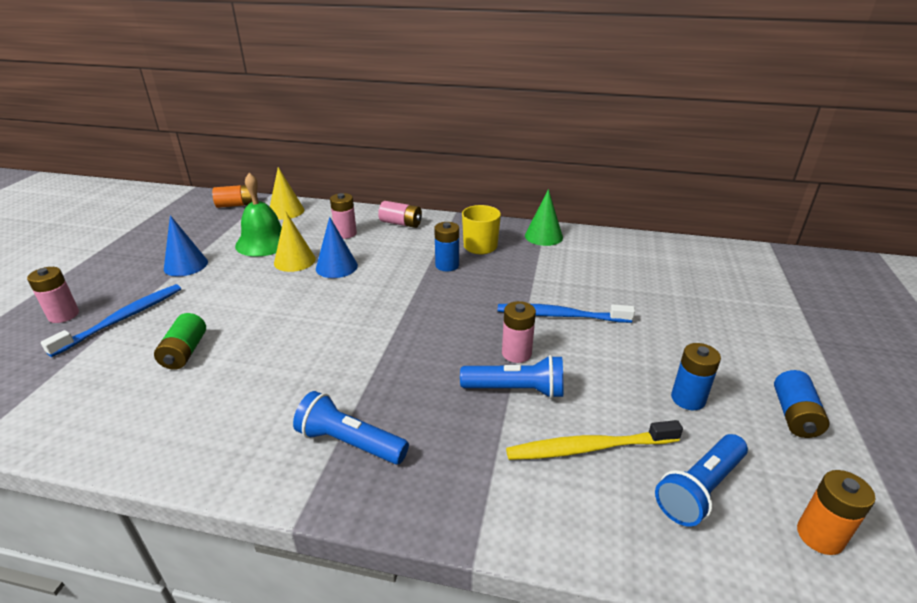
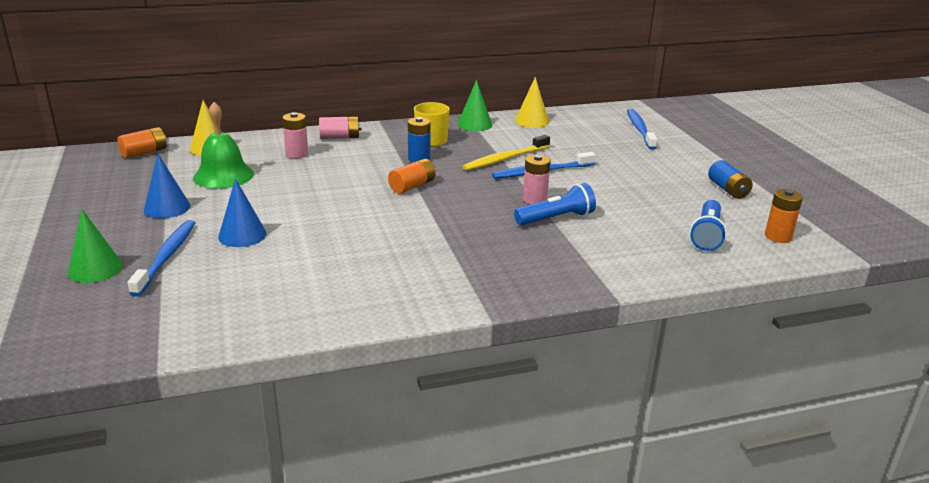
camera: 30 degrees left, 5 degrees down
pink battery [27,267,79,323] -> green cone [68,209,123,283]
green battery [154,313,206,370] -> none
yellow cone [274,211,316,272] -> yellow cone moved to [515,77,549,128]
blue flashlight [293,391,409,464] -> none
blue cone [316,217,358,278] -> blue cone moved to [218,178,267,247]
yellow toothbrush [506,420,683,460] -> yellow toothbrush moved to [462,135,550,171]
blue battery [671,343,721,410] -> none
none -> orange battery [388,159,436,194]
none -> blue toothbrush [627,109,657,150]

